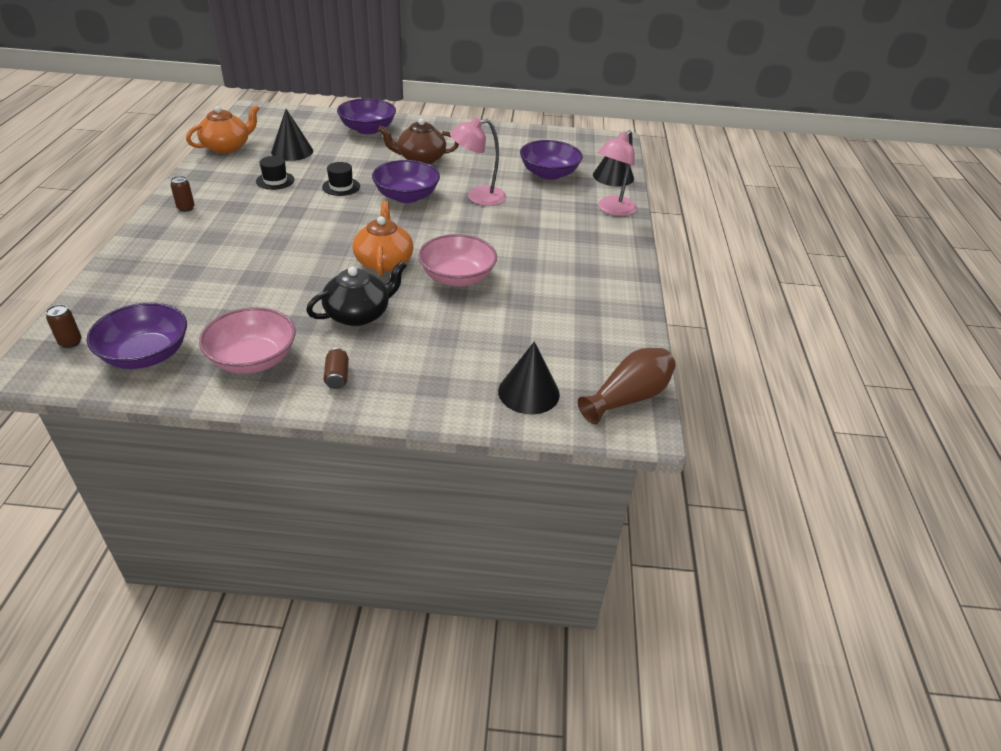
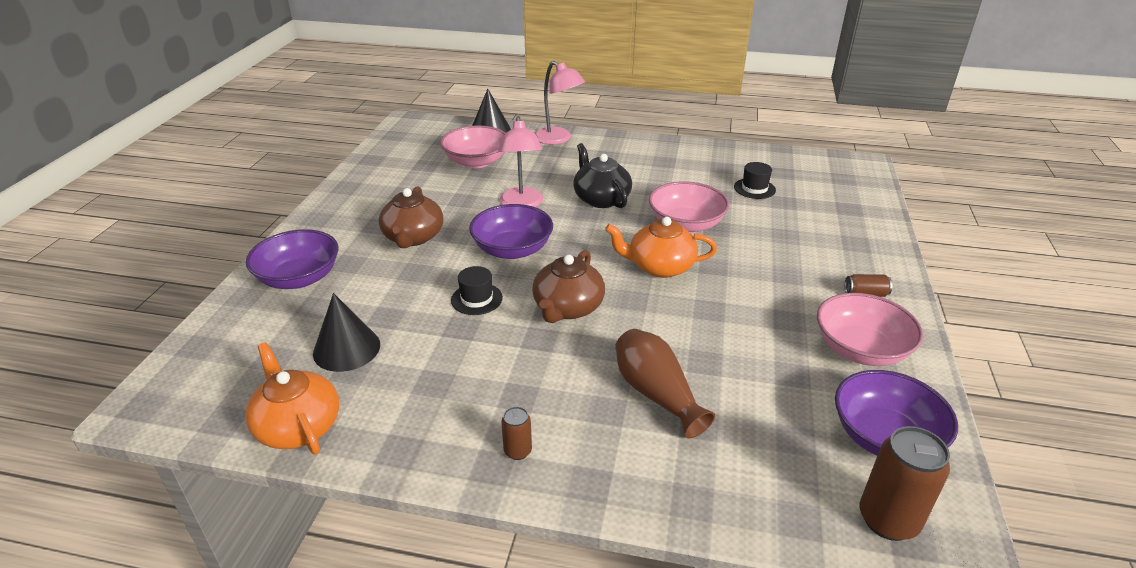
camera: 80 degrees left, 5 degrees down
brown can [46,304,82,348] -> brown can [860,426,950,541], size x1.93
black hat [256,156,295,190] -> black hat moved to [734,162,776,199]
black teapot [306,261,407,326] -> black teapot moved to [573,143,632,208]
black cone [498,341,560,414] -> none
purple bowl [520,140,583,180] -> pink bowl [440,125,505,168]
brown vase [578,348,676,424] -> brown vase moved to [615,329,715,439]
none -> brown teapot [532,250,605,323]

